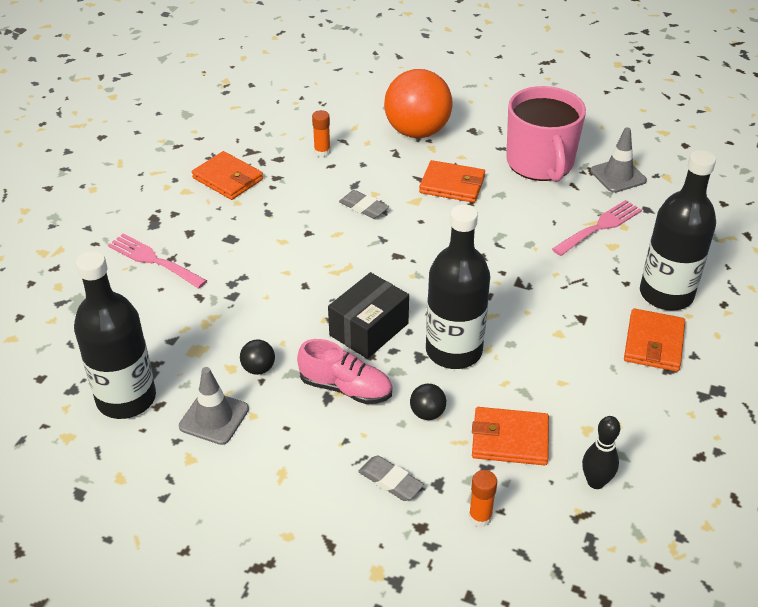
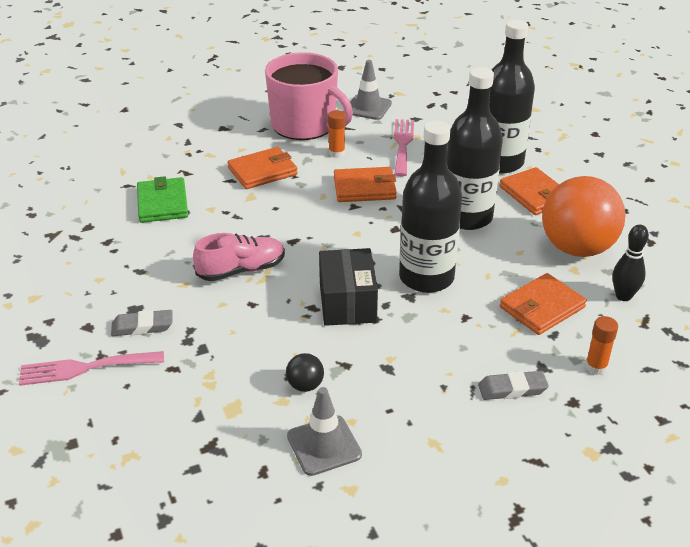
camera: 45 degrees left, 5 degrees down
black bottle [74,251,156,419] -> black bottle moved to [447,67,503,230]
orange wallet [192,151,263,200] -> orange wallet moved to [334,167,397,202]
pink shoe [297,339,392,404] -> pink shoe moved to [193,233,285,281]
orange glue stick [312,110,331,157] -> orange glue stick moved to [328,110,345,158]
grey eraser [339,190,389,219] -> grey eraser moved to [111,310,172,336]
orange ball [384,69,453,138] -> orange ball moved to [542,176,626,257]
black ball [410,384,446,420] -> none
none -> green wallet [137,176,188,223]

